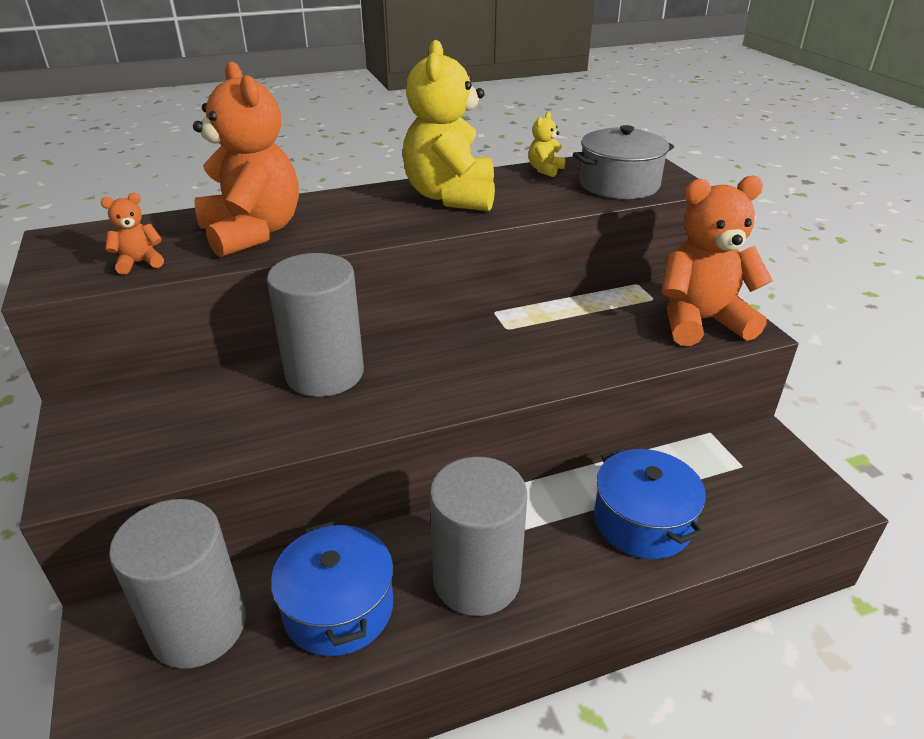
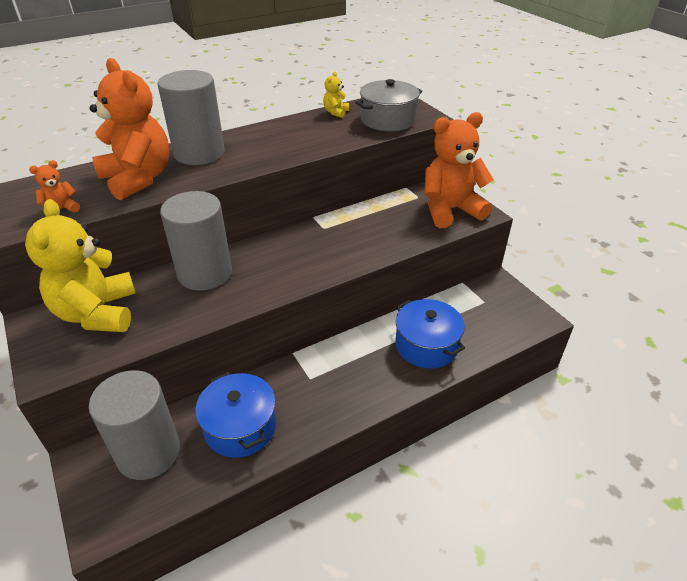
camera: 10 degrees left, 5 degrees up
yellow teddy bear [402,40,495,211] -> yellow teddy bear moved to [25,199,135,332]
grey cylinder [430,457,527,616] -> grey cylinder moved to [157,70,225,165]

